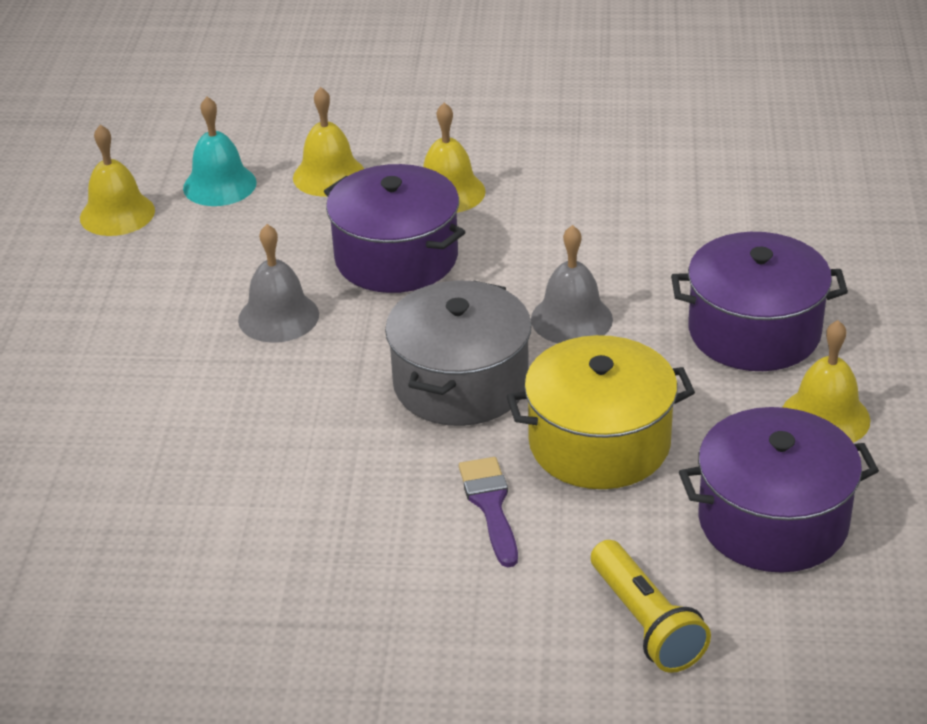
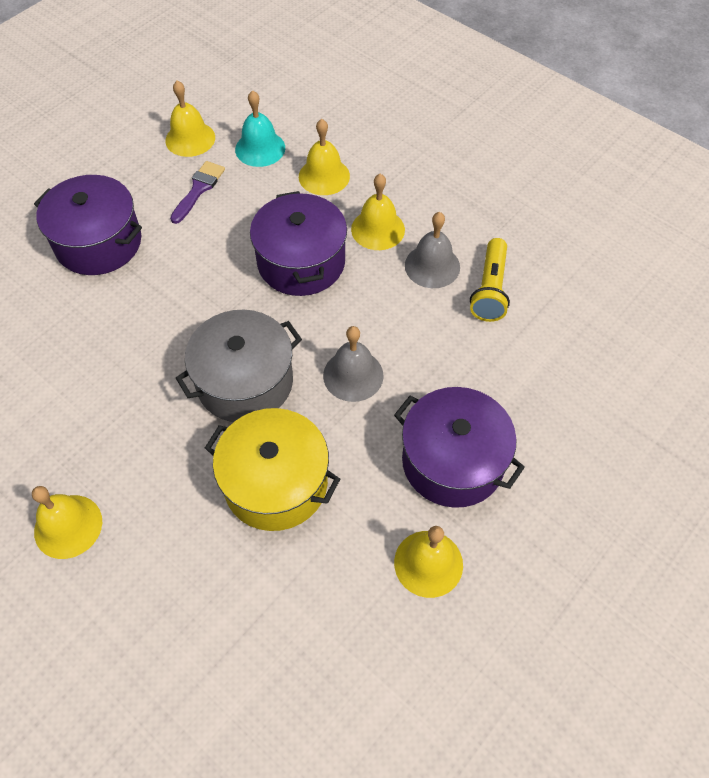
camera: 35 degrees right, 20 degrees up
grey bell [238,224,319,343] -> grey bell moved to [405,212,460,288]
purple brush [459,457,518,567] -> purple brush moved to [170,161,225,224]
yellow flashlight [591,540,711,673] -> yellow flashlight moved to [470,238,510,322]
purple pot [679,407,879,573] -> purple pot moved to [34,175,142,275]
none -> yellow bell [32,486,102,559]

